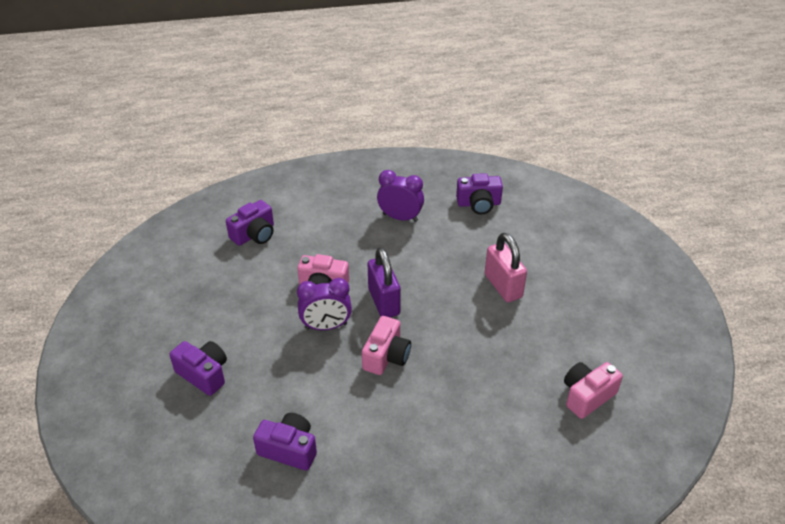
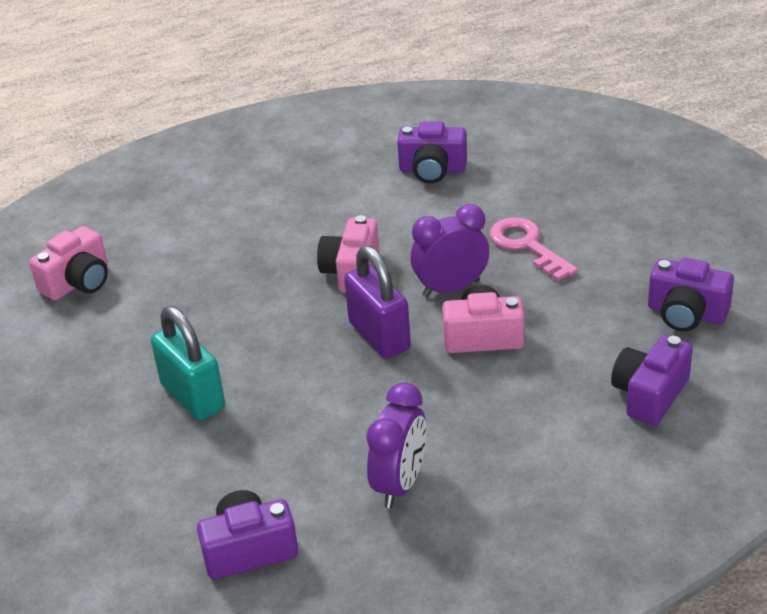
camera: 170 degrees right, 5 degrees down
purple camera [170,341,227,396] -> purple camera moved to [648,258,734,332]
purple clock [377,170,424,222] -> purple clock turned 75 degrees counterclockwise [366,383,426,508]
pink padlock [485,233,527,302] -> turquoise padlock [151,306,225,421]
none -> pink key [489,217,578,281]

